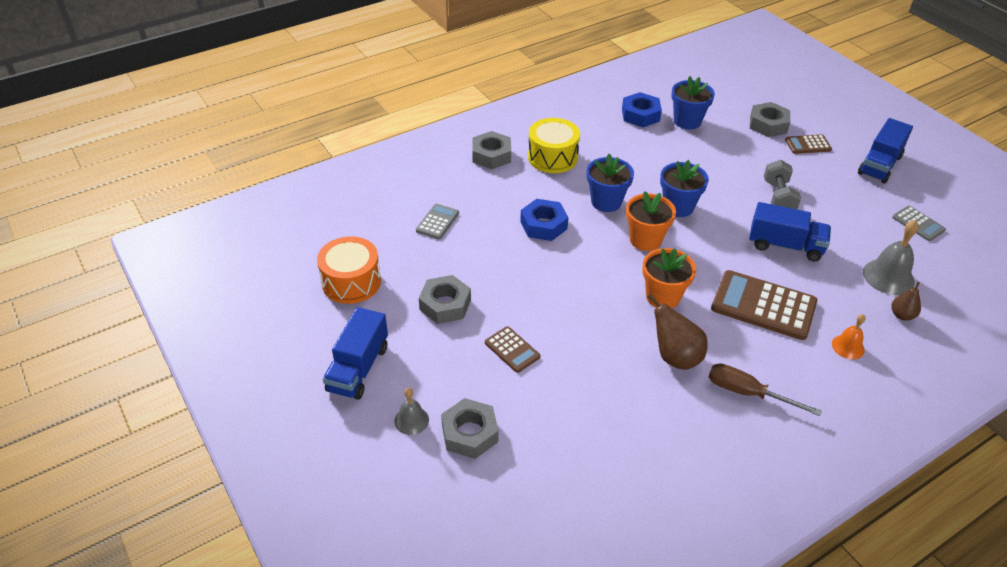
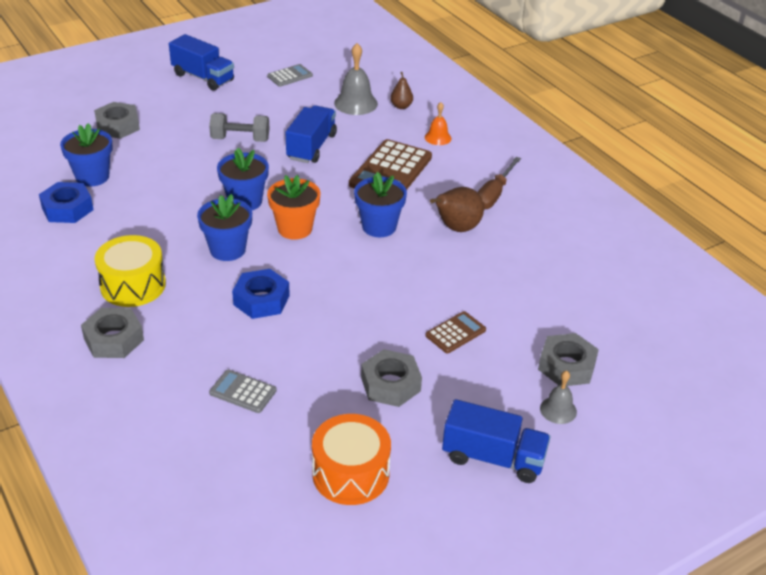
camera: 90 degrees left, 5 degrees down
orange flower pot [642,248,696,308] -> blue flower pot [354,172,407,237]
brown calculator [785,135,832,154] -> none

